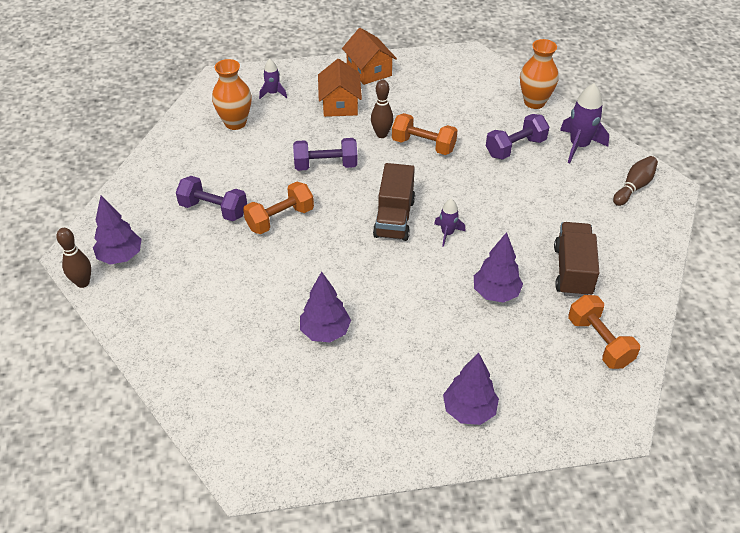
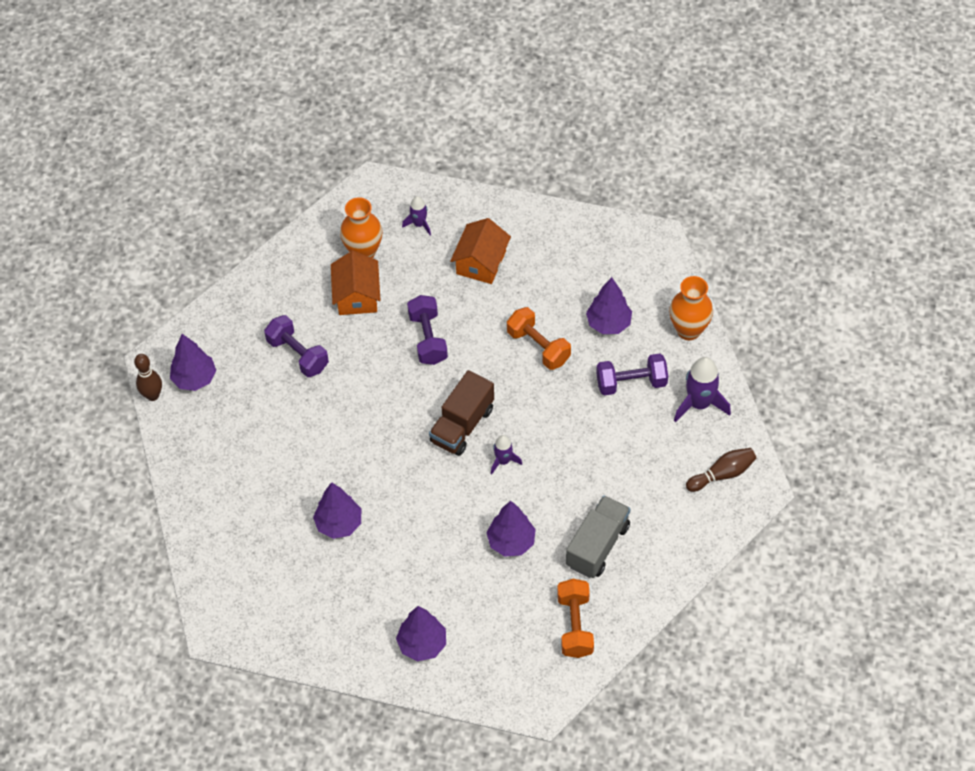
camera: 25 degrees right, 10 degrees up
orange dumbbell [243,182,314,234] -> none
purple dumbbell [293,138,358,171] -> purple dumbbell turned 60 degrees clockwise [407,295,448,365]
orange house [342,28,397,85] -> orange house moved to [331,250,380,315]
brown bowling pin [371,80,393,138] -> none
brown truck [554,222,599,297] -> grey truck [566,495,630,578]
none -> purple tree [586,277,632,334]

